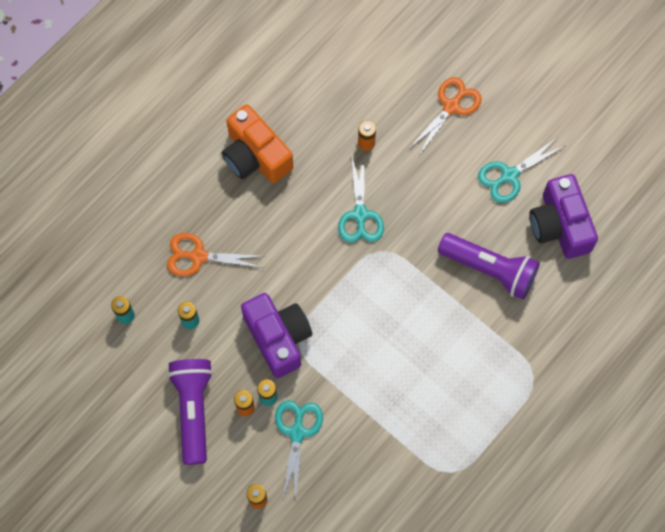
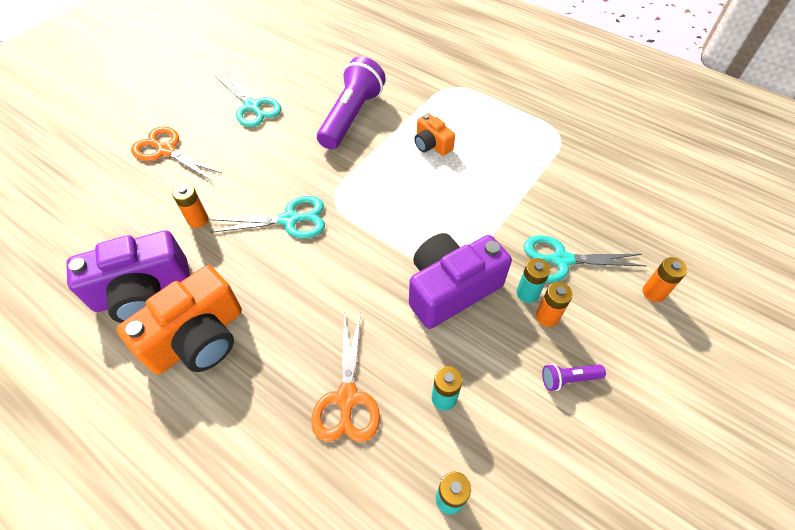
camera: 95 degrees left, 15 degrees down
purple flashlight [167,359,213,465] -> purple flashlight [542,364,606,391], size x0.43
purple camera [529,174,598,259] -> purple camera moved to [66,230,190,323]
none -> orange camera [414,113,455,156]

